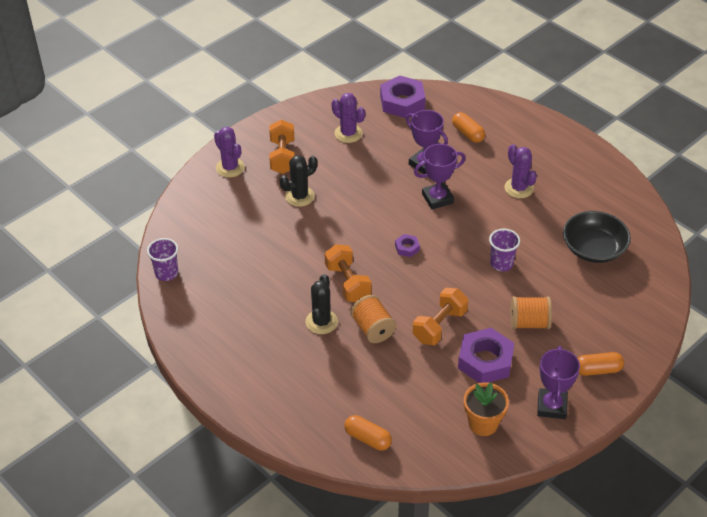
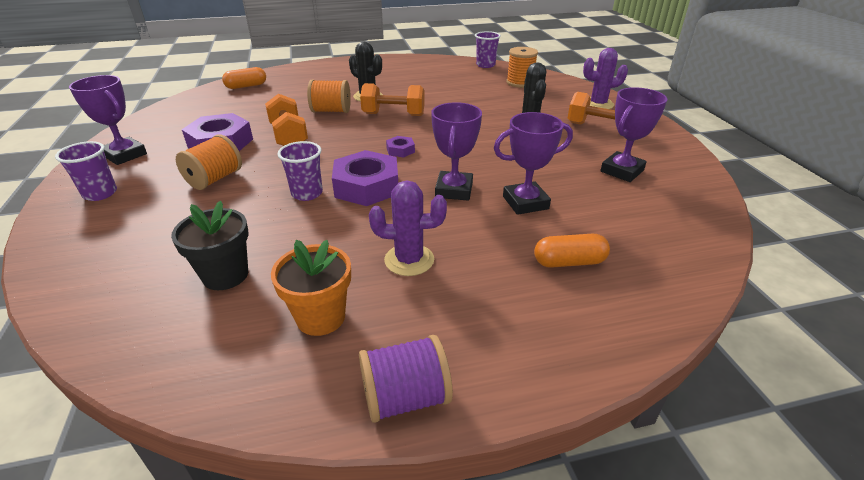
camera: 120 degrees right, 10 degrees down
purple cactus [332,93,365,143] -> purple trophy [600,87,667,182]
purple nut [380,76,426,118] -> purple nut moved to [332,150,398,206]
orange flower pot [464,382,509,436] -> orange flower pot moved to [271,240,351,336]
black bowl [563,211,631,263] -> black flower pot [171,200,249,290]
orange capsule [578,352,624,376] -> purple cup [55,141,117,201]
none -> purple spool [359,335,453,423]
none -> orange spool [506,47,538,88]

